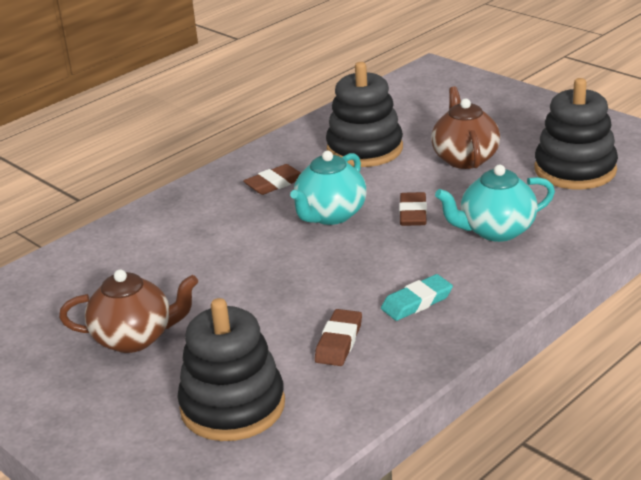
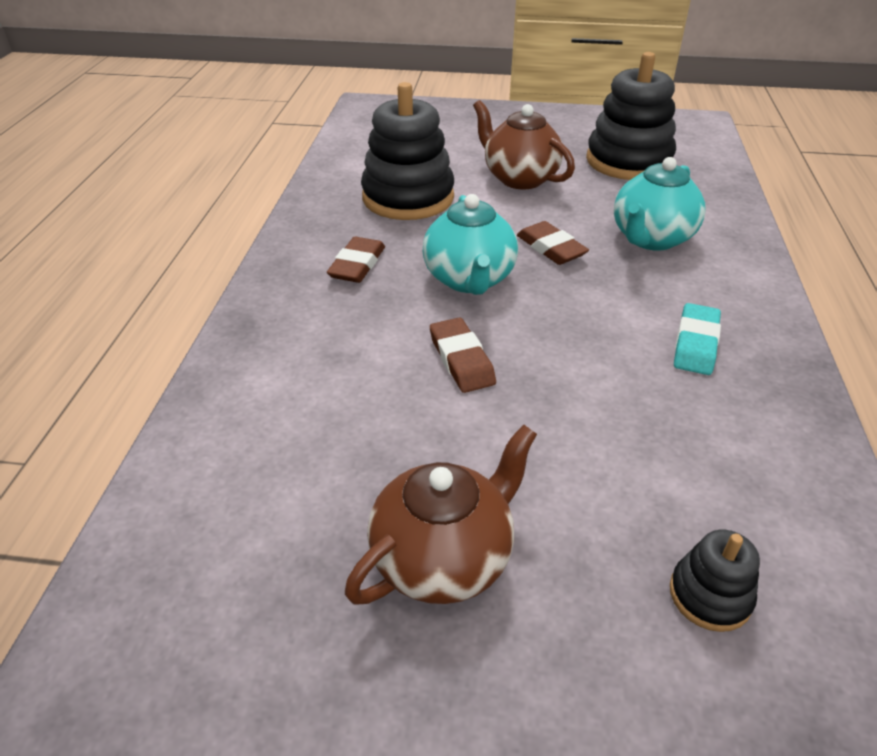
camera: 40 degrees left, 10 degrees up
black stacking toy [177,298,285,441] -> black stacking toy [670,530,760,632], size x0.47
brown eraser [315,309,362,366] -> brown eraser moved to [430,317,496,393]

